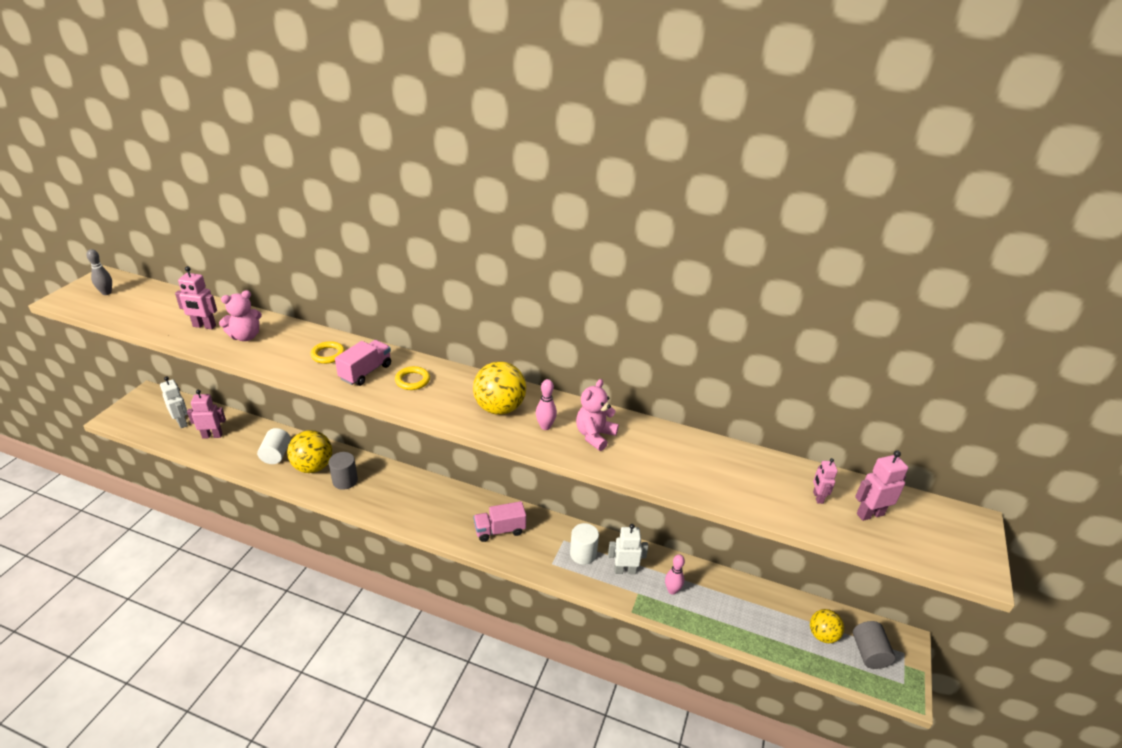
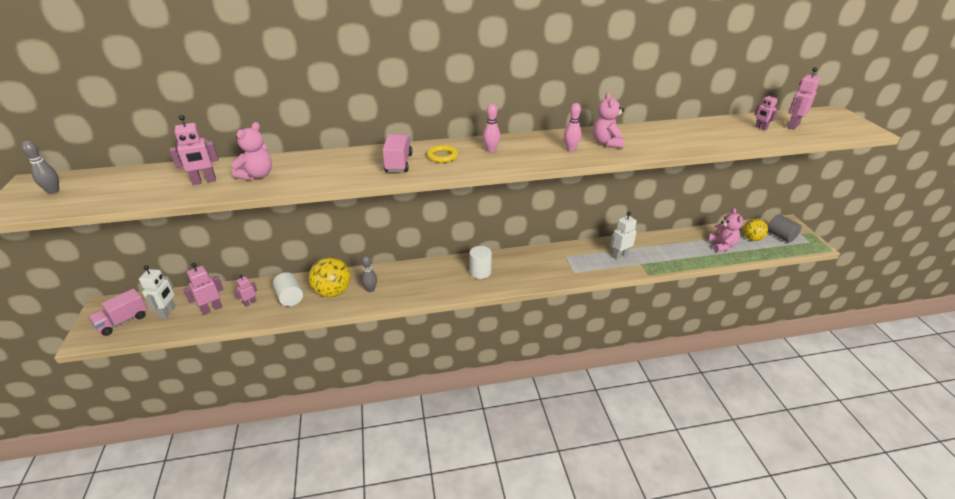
camera: 30 degrees left, 0 degrees up
white robot [160,376,188,428] -> white robot turned 75 degrees clockwise [139,265,176,319]
yellow ring [310,341,345,364] -> none
grey cylinder [328,452,358,490] -> grey bowling pin [361,255,377,292]
yellow ball [473,361,526,415] -> none
pink truck [474,501,526,542] -> pink truck moved to [88,288,148,336]
white cylinder [570,523,599,565] -> white cylinder moved to [469,246,492,279]
pink bowling pin [665,554,685,595] -> pink bowling pin moved to [483,104,500,152]
none -> pink robot [234,275,257,307]
none -> pink teddy bear [708,208,743,252]

